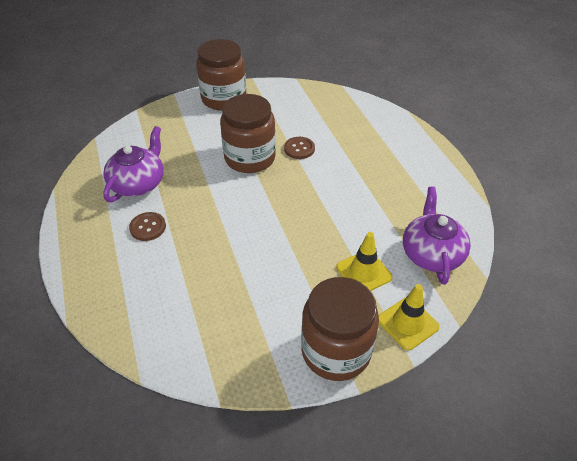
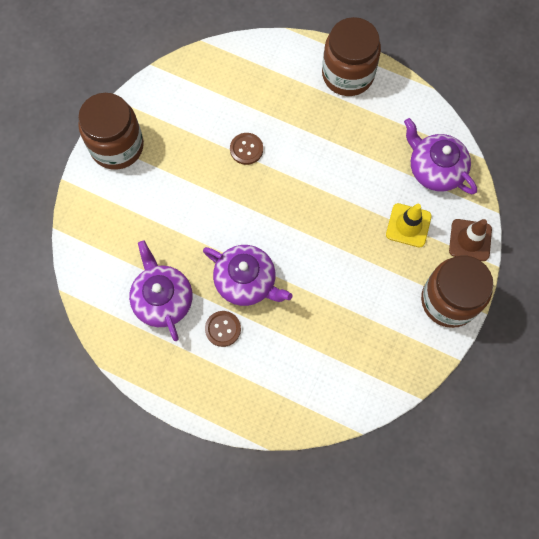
camera: 45 degrees left, 25 degrees up
brown jar [220,94,276,173] -> brown jar moved to [322,17,381,96]
yellow traffic cone [378,284,440,350] -> brown traffic cone [449,219,492,261]
none -> purple teapot [203,245,293,306]

